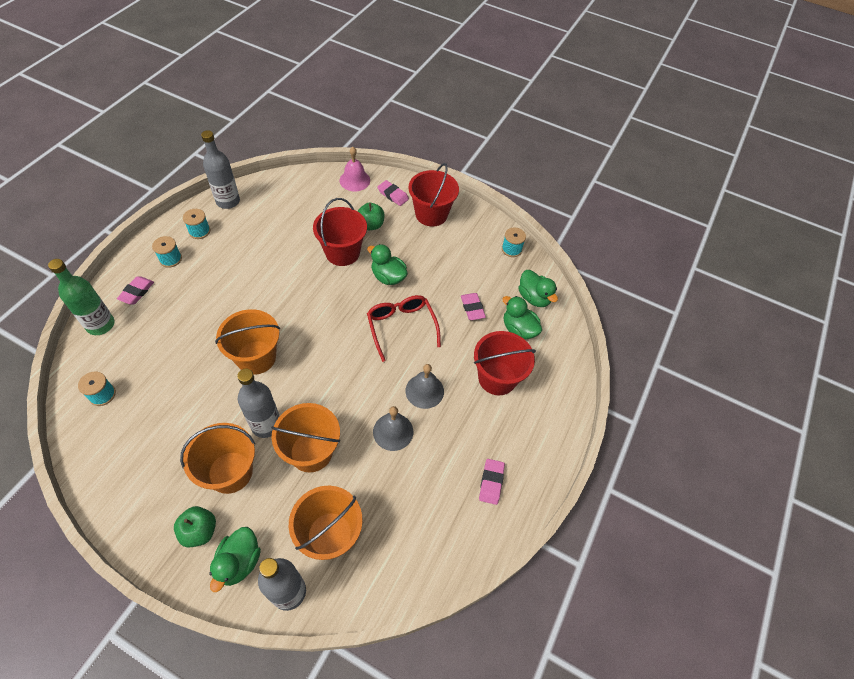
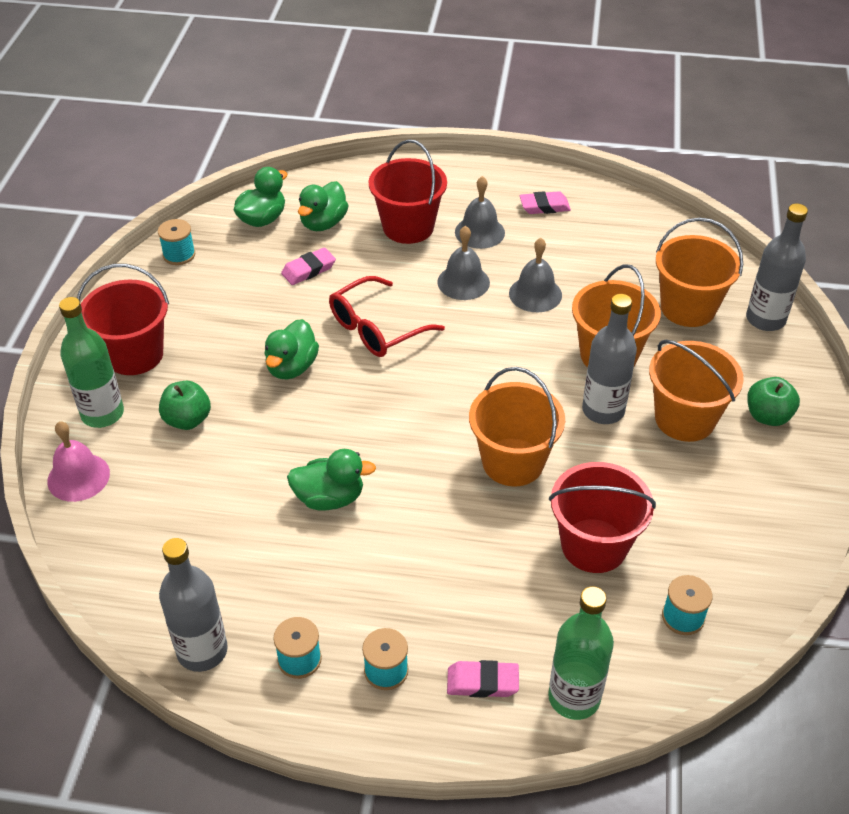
camera: 105 degrees left, 10 degrees down
green duck [209,527,261,592] -> green duck moved to [287,449,376,511]
red bucket [313,198,367,266] -> red bucket moved to [549,462,656,573]
pink eraser [378,180,409,206] -> green bottle [59,297,124,428]
none -> grey bell [455,176,505,249]

